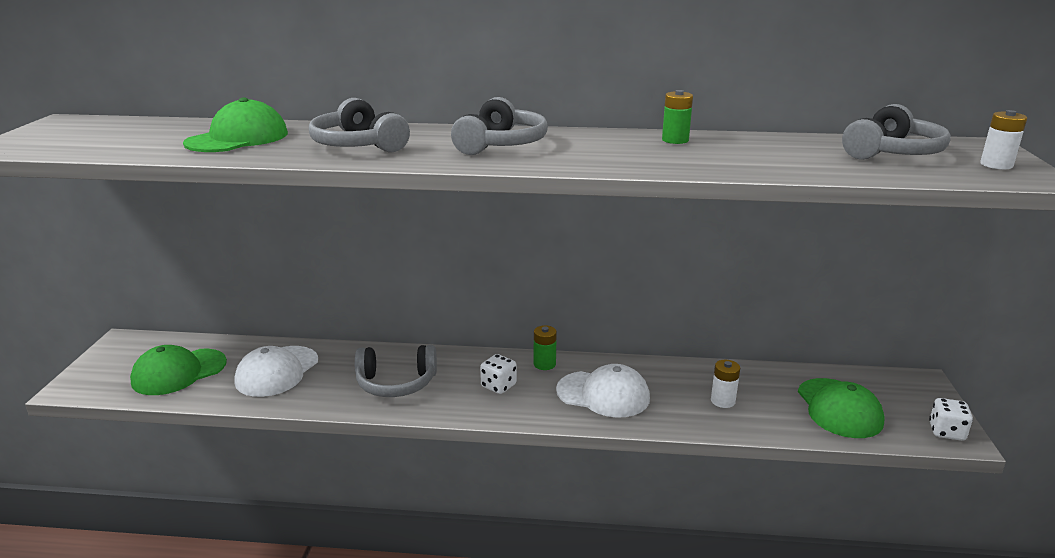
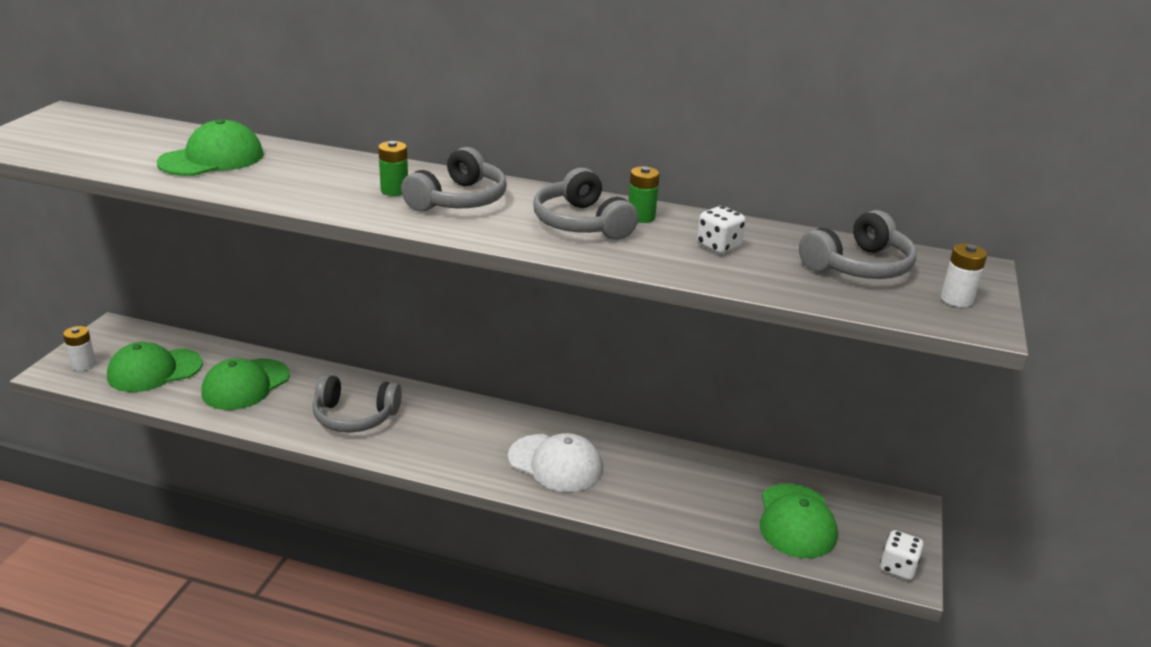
camera: 10 degrees right, 5 degrees up
white cap [234,346,318,397] -> green cap [202,358,290,410]
grey headphones [309,98,410,153] -> grey headphones moved to [533,168,638,240]
white dice [480,354,517,394] -> white dice moved to [697,206,746,254]
green battery [534,325,557,370] -> green battery moved to [378,141,408,196]
white battery [711,360,740,408] -> white battery moved to [63,326,96,371]

